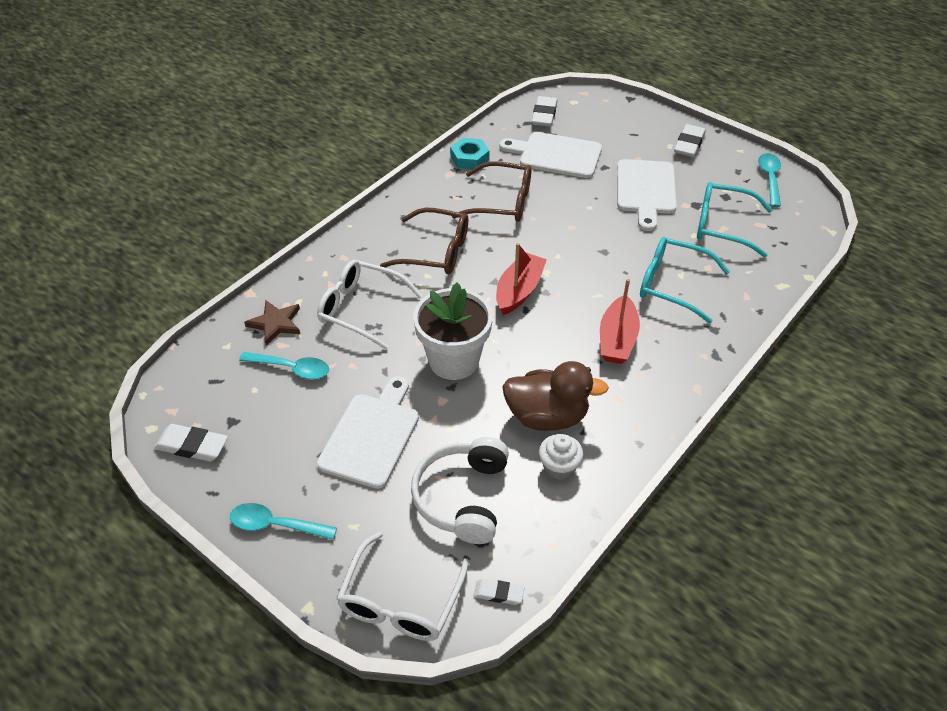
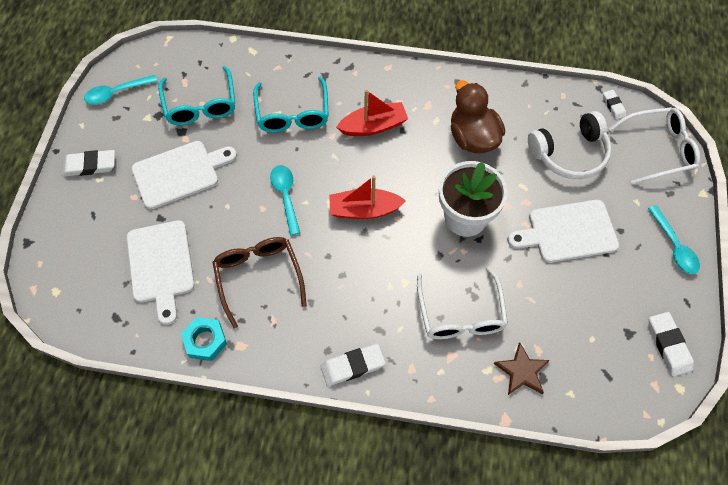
camera: 120 degrees left, 15 degrees up
turquoise spoon [239,352,329,380] -> turquoise spoon moved to [270,165,300,235]
brown glasses [380,208,468,274] -> none
white eraser [532,96,557,127] -> white eraser moved to [321,344,386,386]
white cupcake [539,434,583,480] -> none

